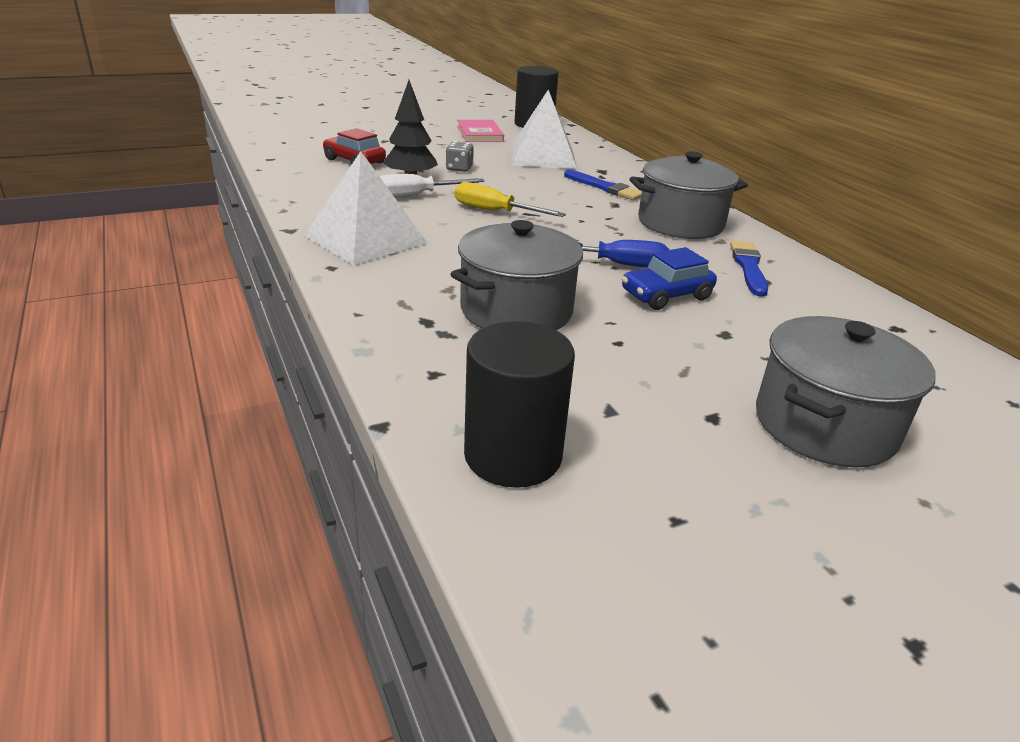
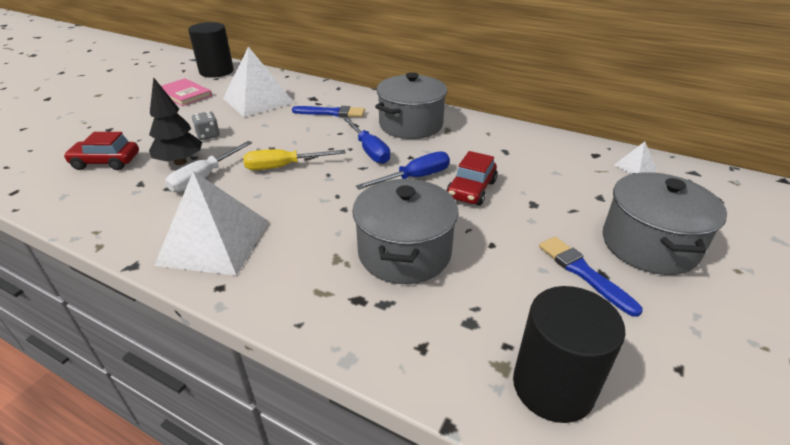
camera: 35 degrees left, 5 degrees up
blue car [622,247,717,310] -> red car [446,151,497,206]
blue brush [730,241,768,297] -> blue brush moved to [539,237,643,317]
none -> blue screwdriver [344,117,390,164]
none -> white pyramid [614,142,657,174]

